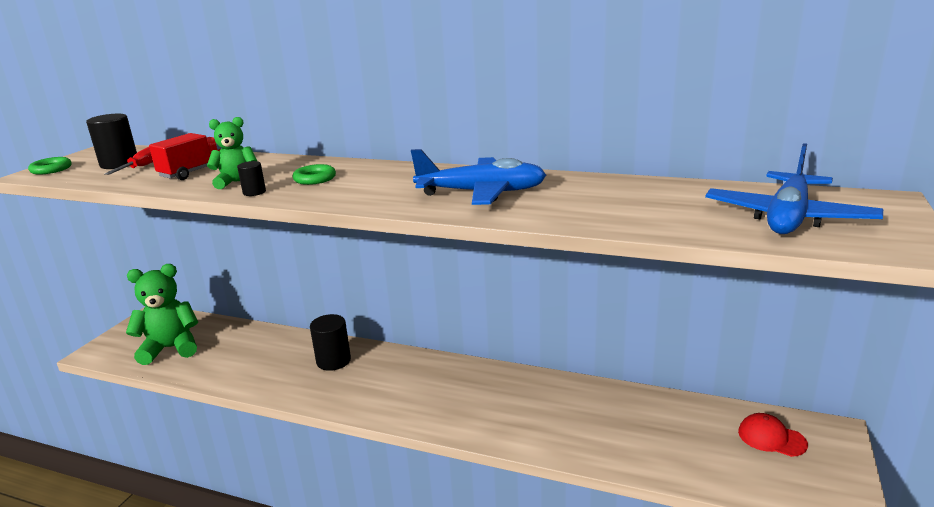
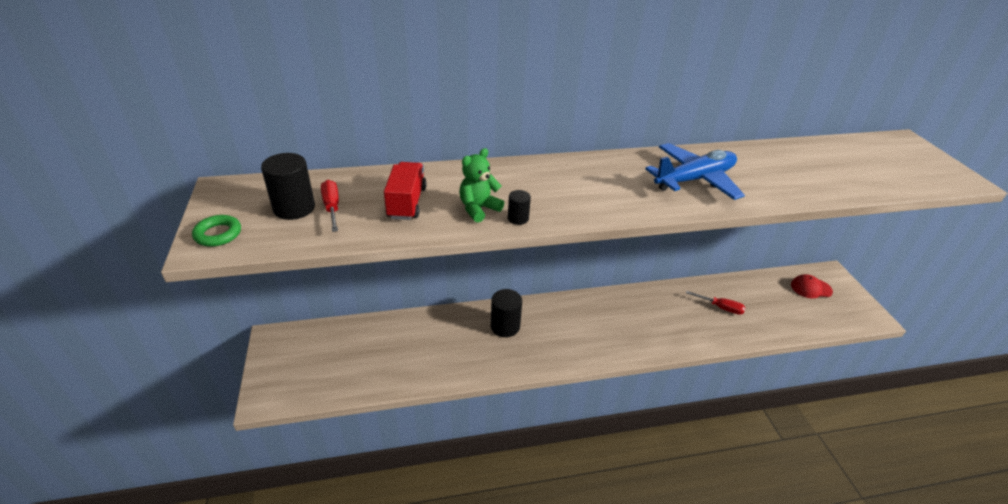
camera: 35 degrees left, 15 degrees up
green teddy bear [126,264,198,365] -> none
green ring [292,164,336,185] -> none
blue plane [705,143,883,234] -> none
none -> red screwdriver [686,291,745,315]

